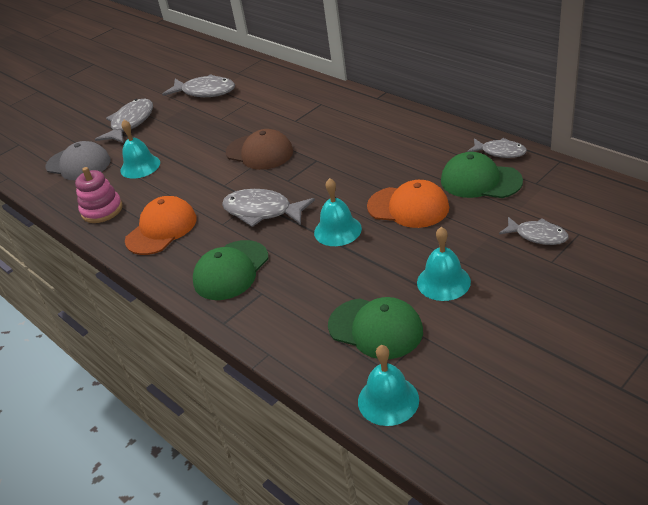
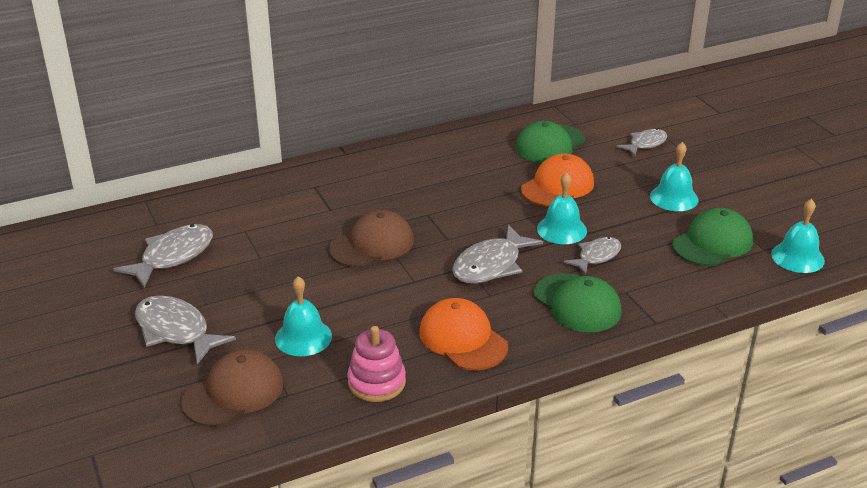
camera: 75 degrees left, 5 degrees down
grey cap [45,141,110,181] -> brown cap [181,349,283,427]
grey fish [467,138,527,158] -> grey fish moved to [564,237,621,275]

